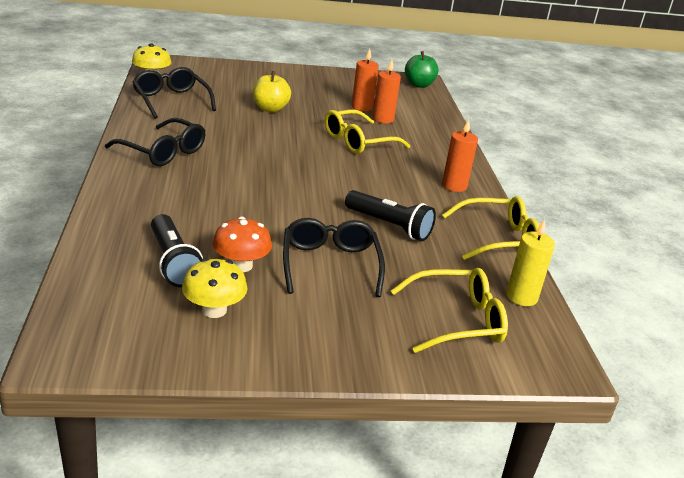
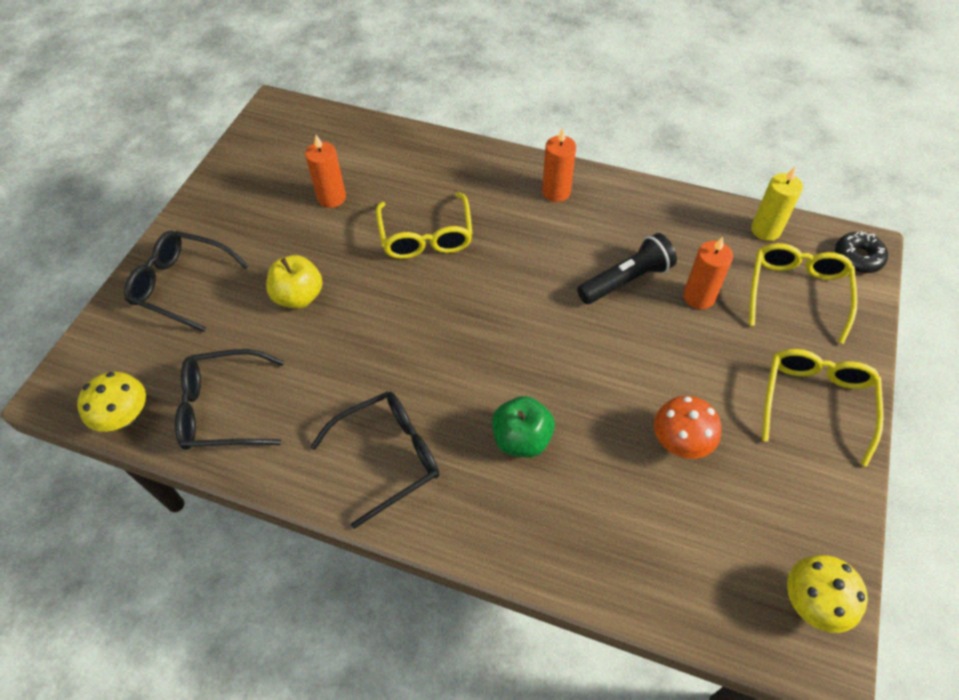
camera: 60 degrees left, 25 degrees up
black flashlight [151,214,203,287] -> none
yellow mushroom [182,258,247,318] -> yellow mushroom moved to [787,555,868,633]
black glasses [283,218,385,297] -> black glasses moved to [124,231,249,332]
orange candle [372,60,401,123] -> orange candle moved to [683,236,733,309]
green apple [405,51,439,88] -> green apple moved to [492,396,555,457]
yellow glasses [442,196,540,260] -> yellow glasses moved to [762,349,884,467]
none -> black donut [835,231,888,273]

